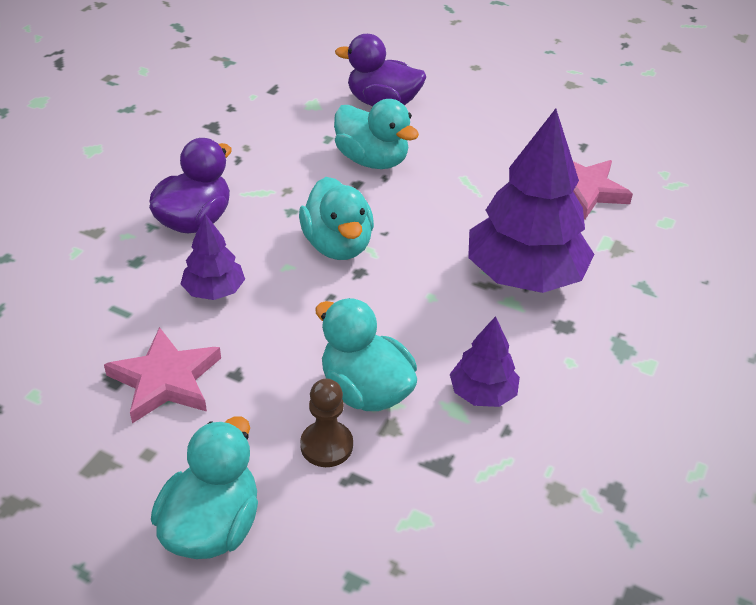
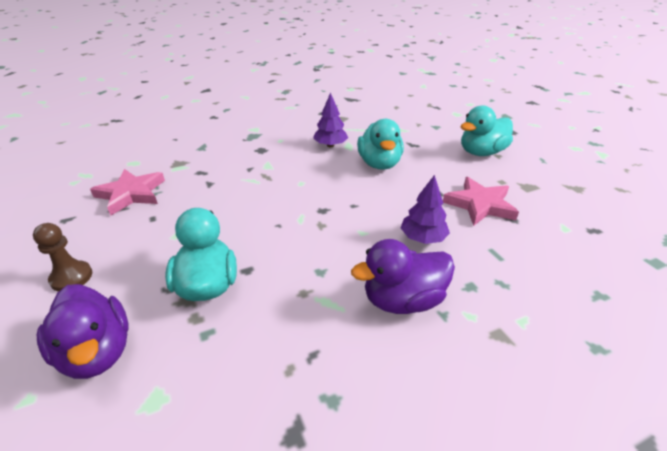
camera: 140 degrees left, 5 degrees down
turquoise duck [299,177,374,260] -> none
brown pawn [300,379,353,467] -> brown pawn moved to [33,223,92,292]
purple tree [468,109,594,293] -> none

